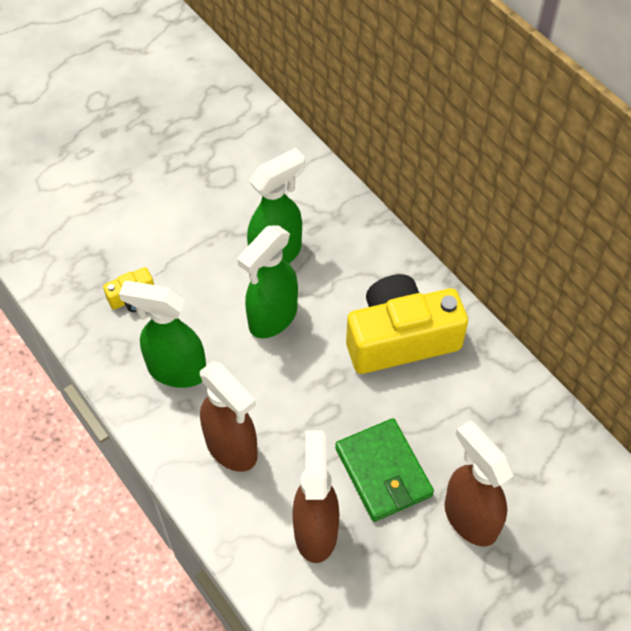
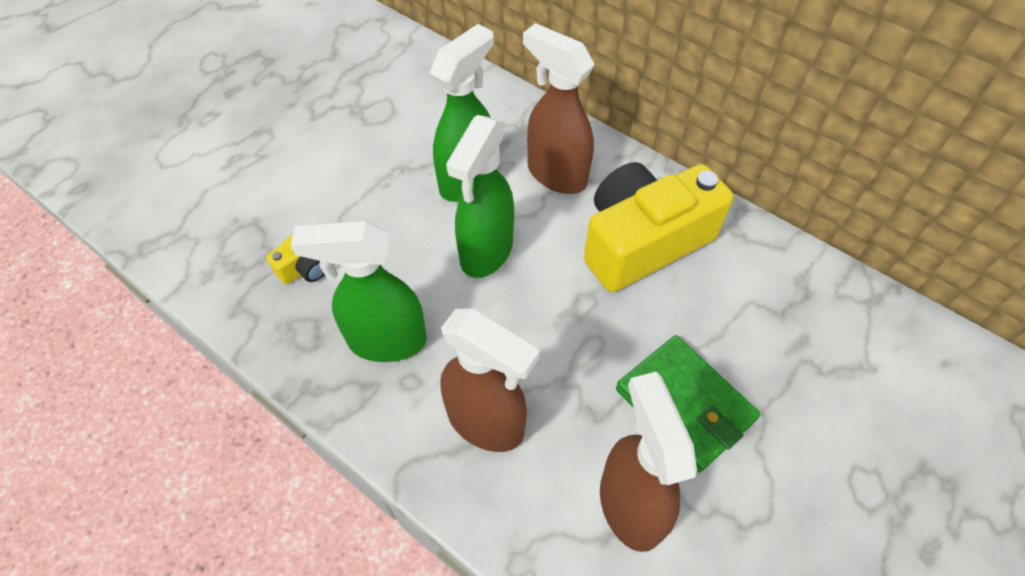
camera: 15 degrees left, 0 degrees up
brown spray bottle [444,420,513,547] -> brown spray bottle moved to [523,23,595,194]

